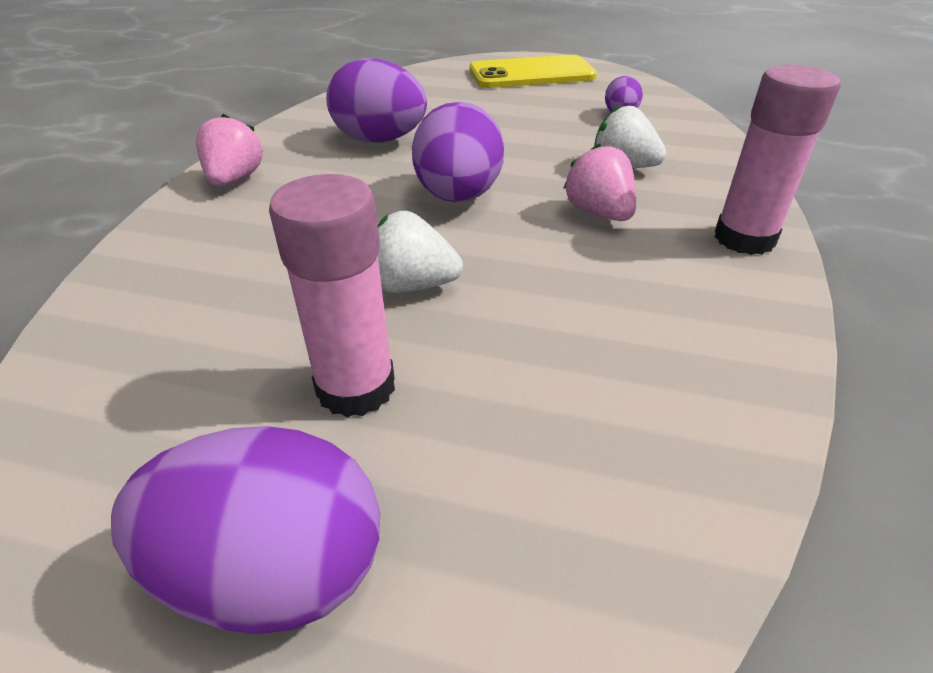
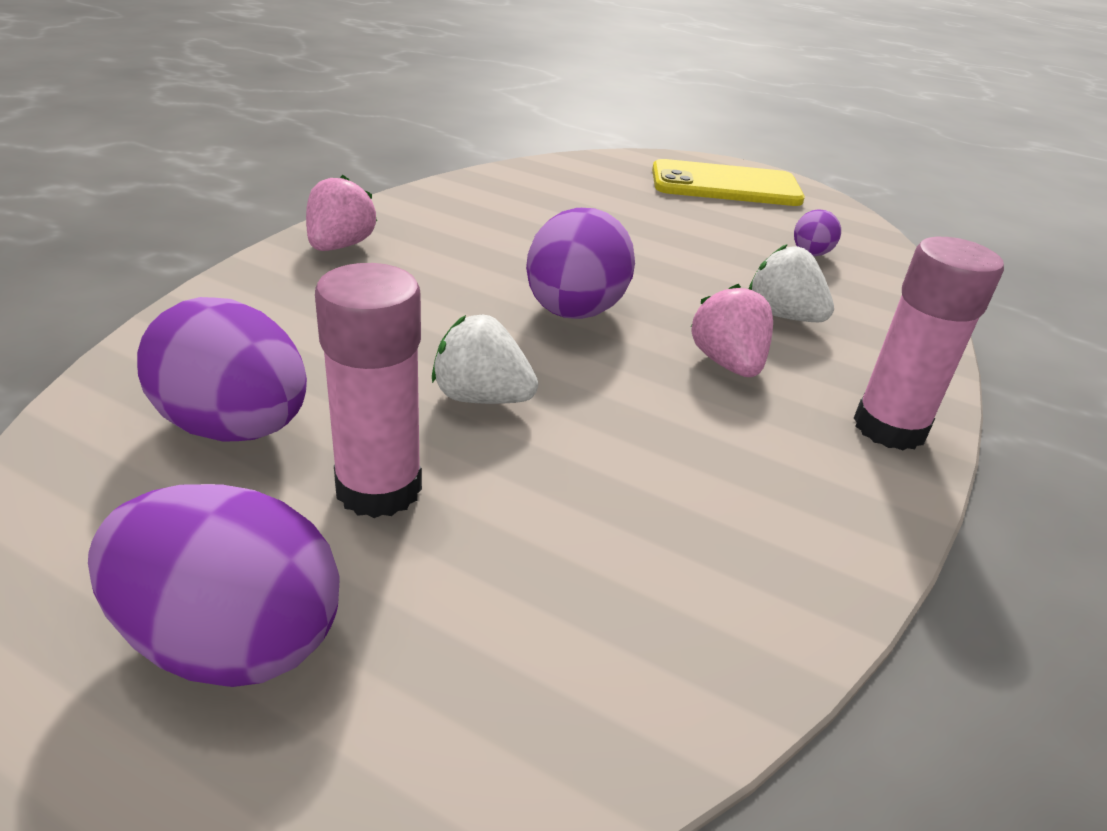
camera: 10 degrees right, 5 degrees down
purple egg [326,58,427,143] -> purple egg moved to [137,297,307,442]

